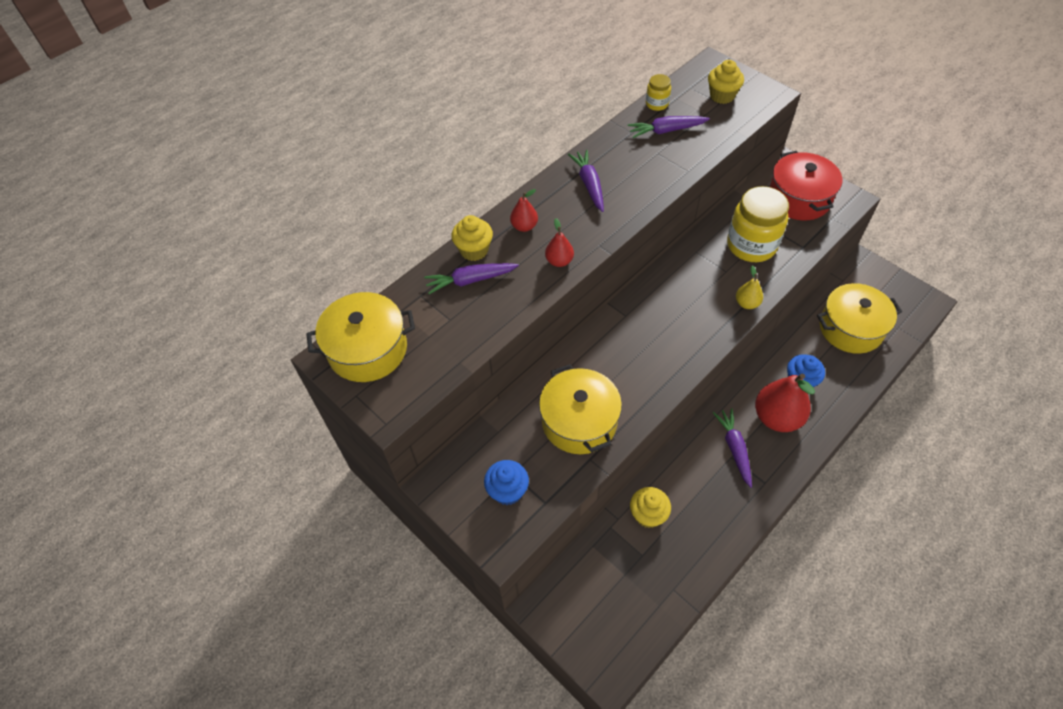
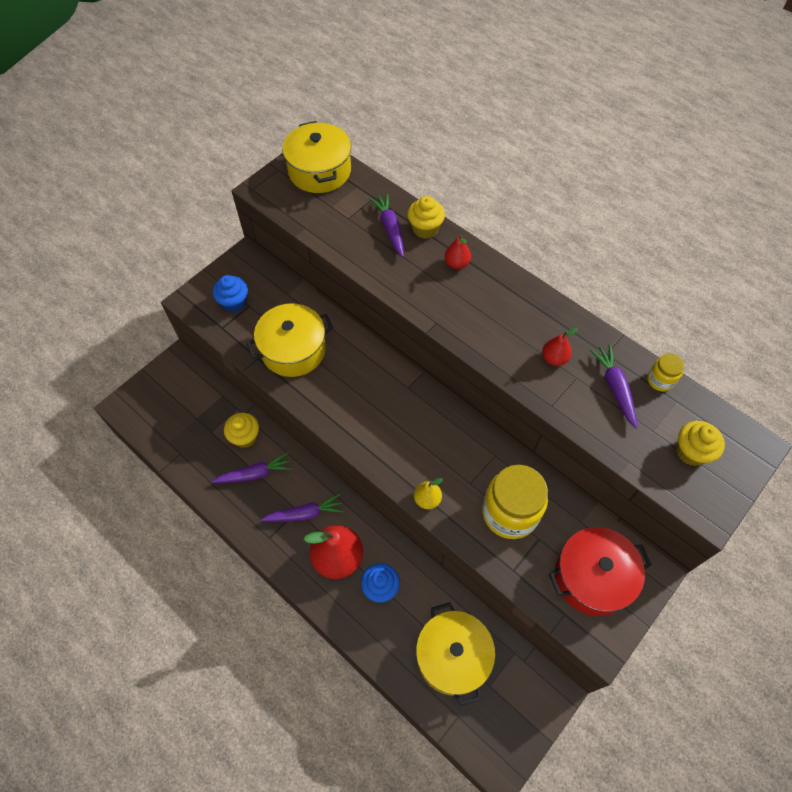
camera: 85 degrees right, 5 degrees up
red pear [545,218,574,267] -> red pear moved to [542,328,578,366]
purple carrot [568,150,604,212] -> purple carrot moved to [211,452,292,483]

